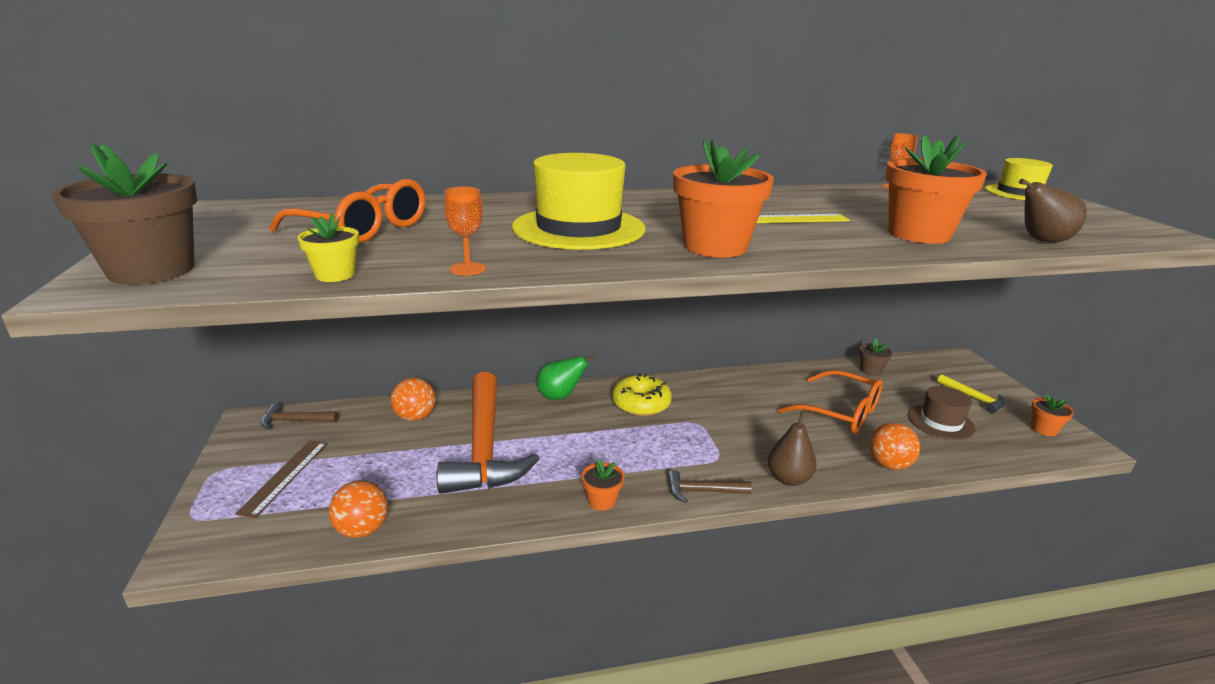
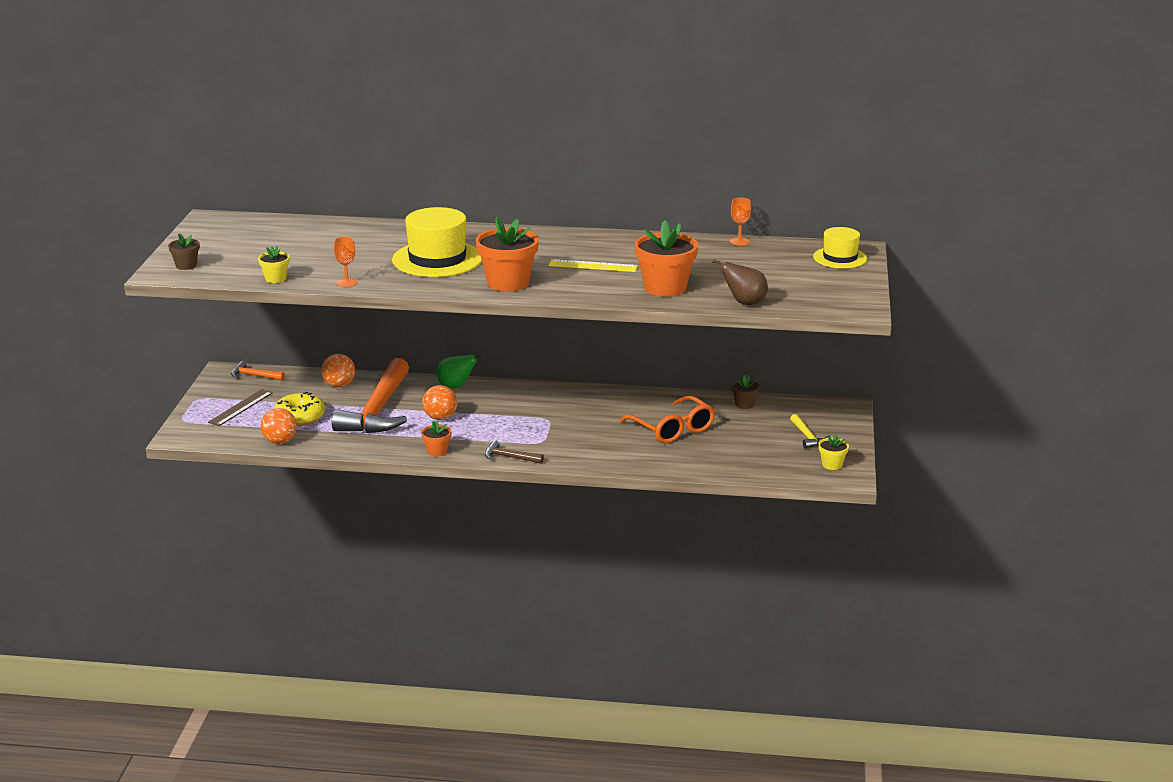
camera: 20 degrees right, 0 degrees up
brown flower pot [52,144,197,284] -> brown flower pot [168,233,200,270], size x0.50
brown hammer [260,404,338,429] -> orange hammer [231,361,285,381]
orange glasses [269,179,425,243] -> none
yellow donut [612,373,672,416] -> yellow donut moved to [274,392,325,426]
brown pear [768,412,817,486] -> none
orange ball [869,422,920,470] -> orange ball moved to [422,385,457,420]
brown hat [908,386,976,440] -> none
orange flower pot [1031,394,1074,436] -> yellow flower pot [818,434,849,470]

